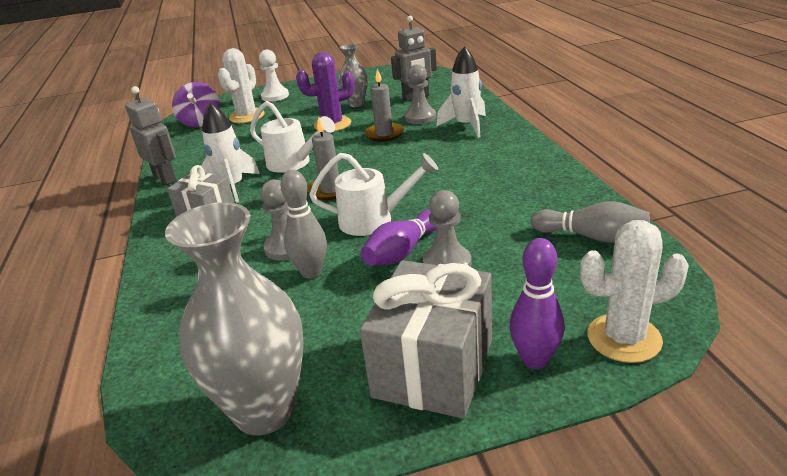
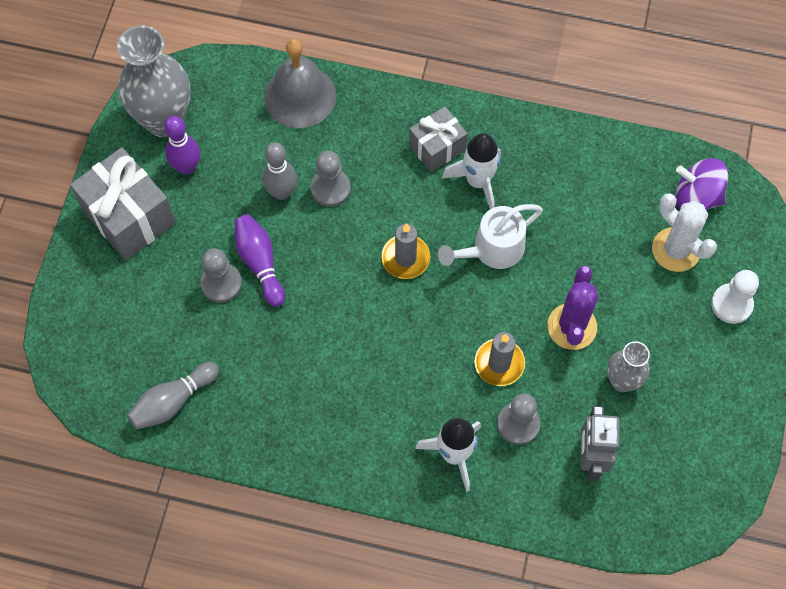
camera: 115 degrees right, 35 degrees up
grey robot [125,86,177,185] -> none
white watering can [309,153,438,236] -> none
purple bowling pin [509,238,565,369] -> purple bowling pin moved to [164,116,200,175]
white cactus [580,220,689,363] -> none
none -> grey bell [264,39,336,128]

